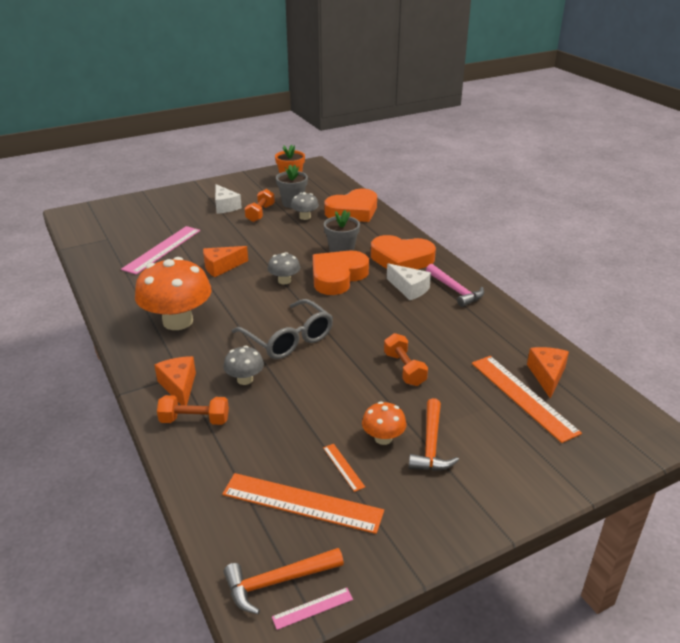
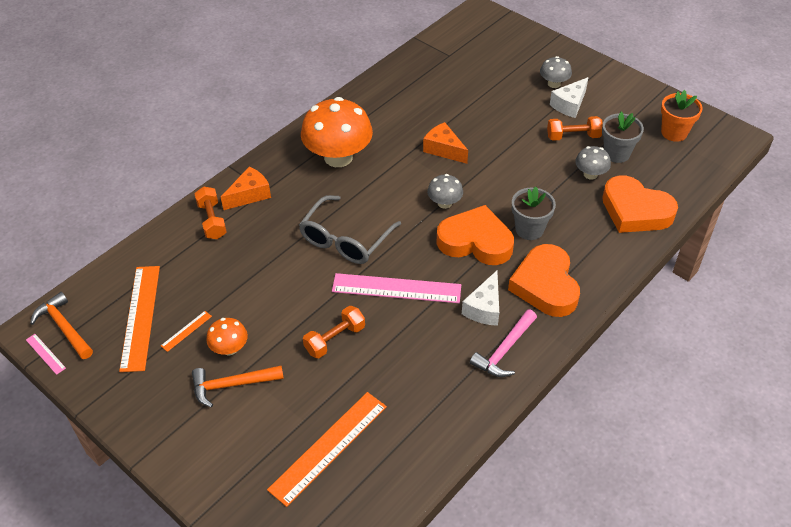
camera: 70 degrees right, 15 degrees up
pink ruler [121,226,200,274] -> pink ruler moved to [332,273,461,303]
grey mushroom [224,346,264,385] -> grey mushroom moved to [540,56,572,88]
orange cheese [527,347,569,399] -> none

